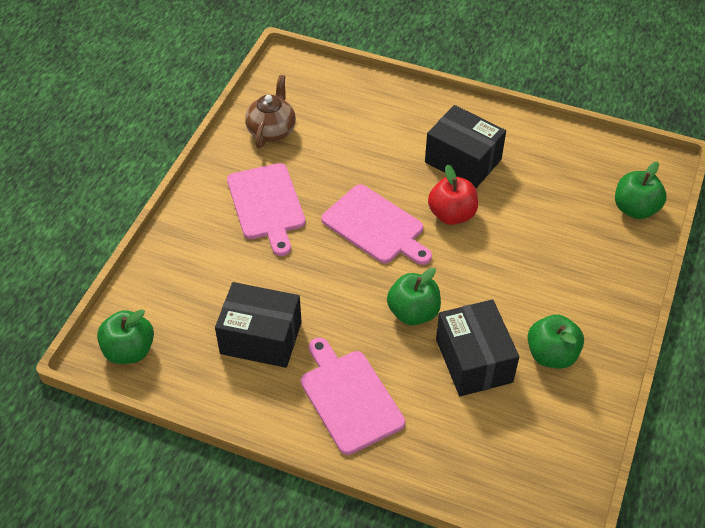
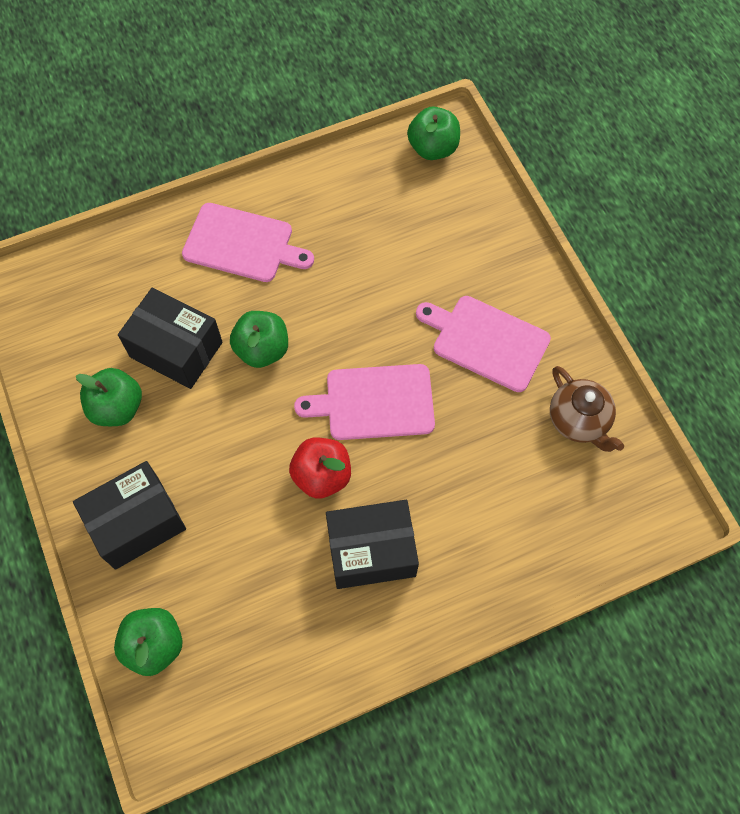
camera: 135 degrees right, 15 degrees up
black box [215,282,302,368] -> black box moved to [73,461,186,570]

